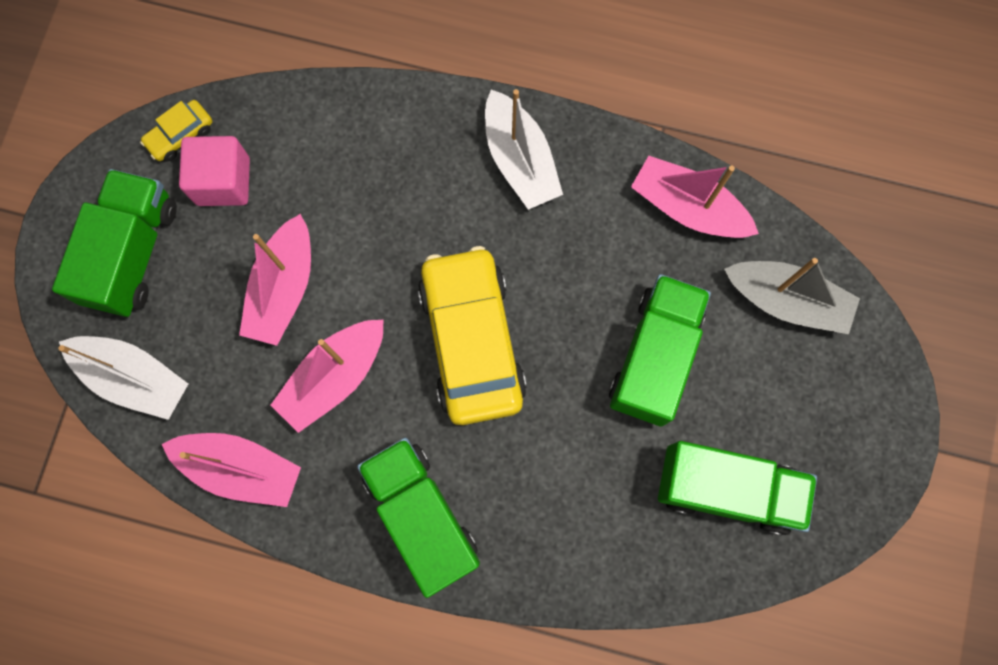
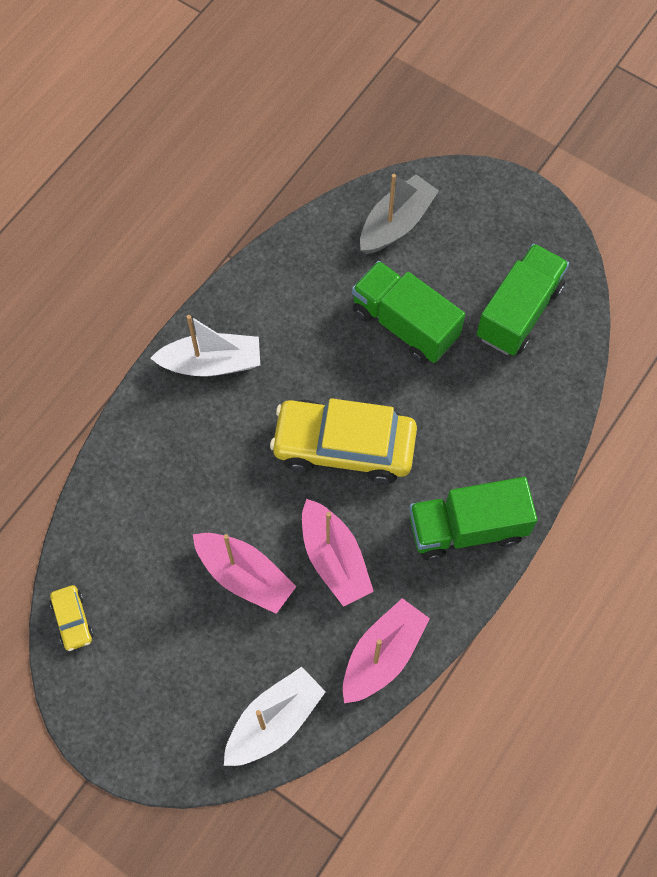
camera: 70 degrees left, 10 degrees down
green truck [52,169,177,317] -> none
pink cube [179,136,250,206] -> none
pink boat [631,156,759,238] -> none

